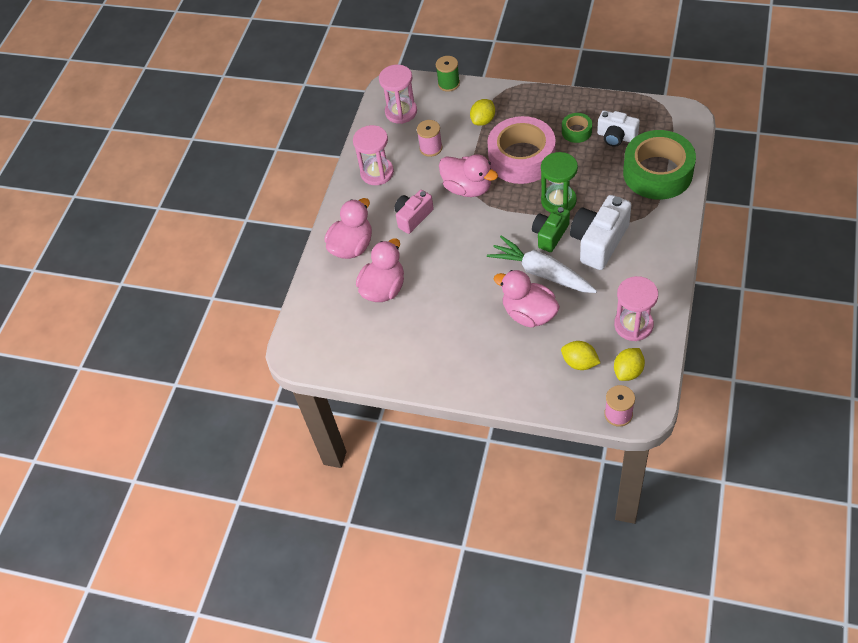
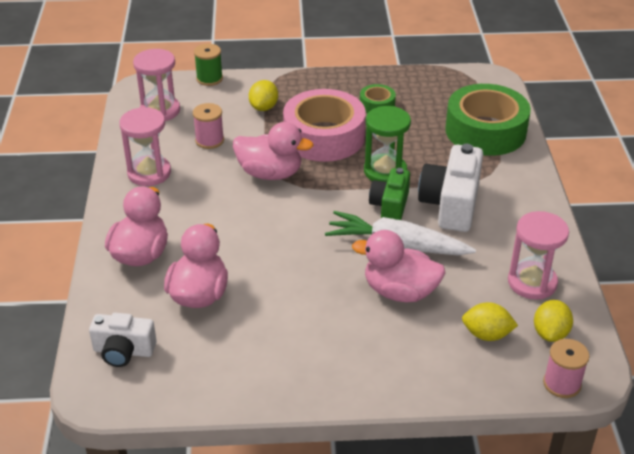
camera: 25 degrees left, 15 degrees down
pink camera [394,190,434,234] -> none
white camera [597,110,640,147] -> white camera moved to [89,313,157,367]

